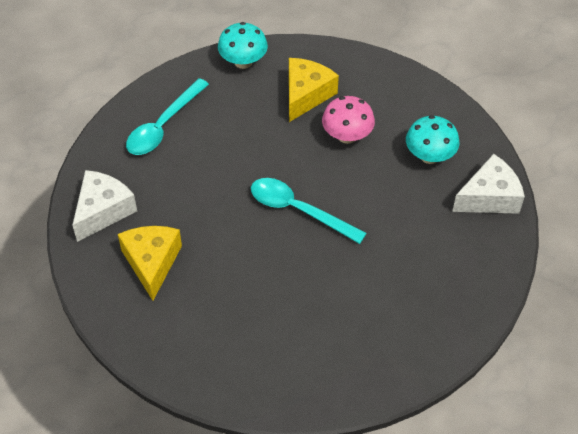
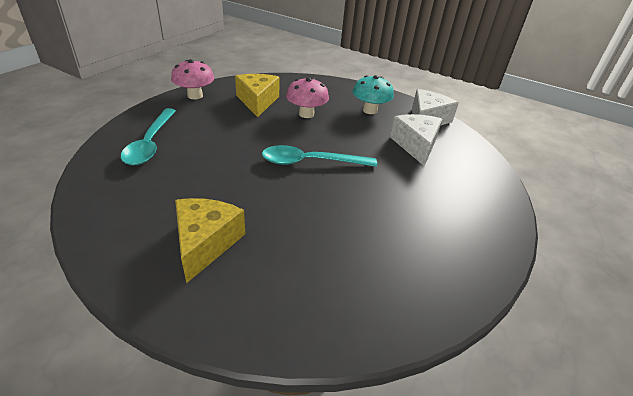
camera: 35 degrees left, 15 degrees down
white cheese [72,170,137,242] -> white cheese moved to [390,114,442,166]
yellow cheese [118,226,182,301] -> yellow cheese turned 45 degrees clockwise [175,198,245,283]
turquoise mushroom [218,22,268,69] -> pink mushroom [171,59,214,99]

